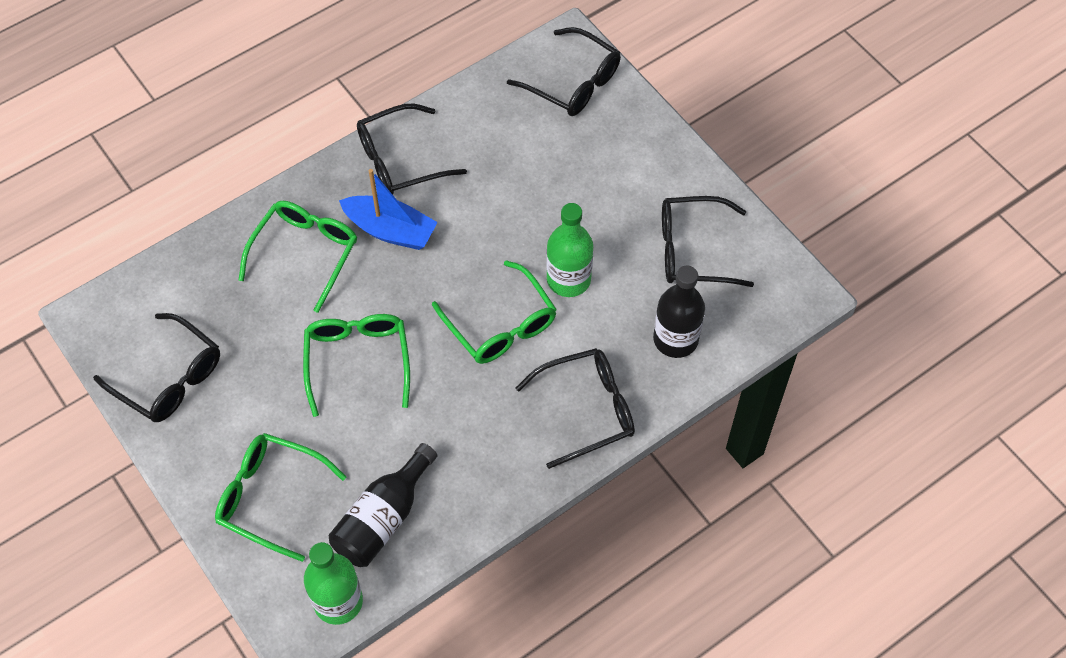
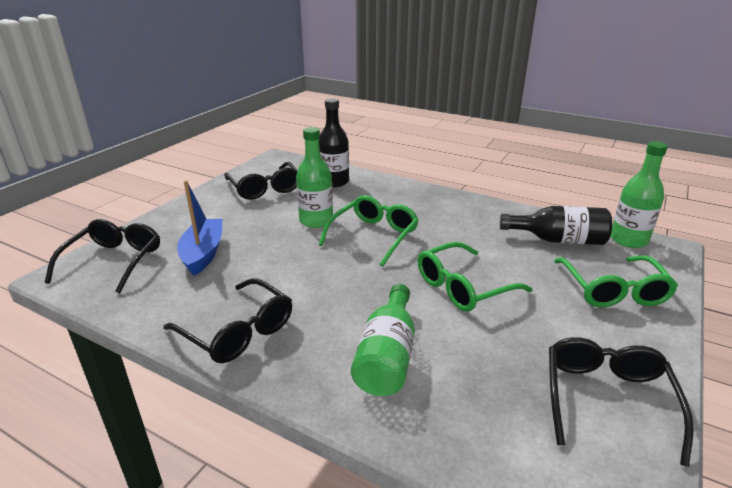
camera: 115 degrees left, 30 degrees down
green glasses [239,201,357,313] -> green bottle [351,284,415,396]
blue boat [339,169,438,250] -> blue boat moved to [177,180,222,276]
black glasses [516,348,635,469] -> none

